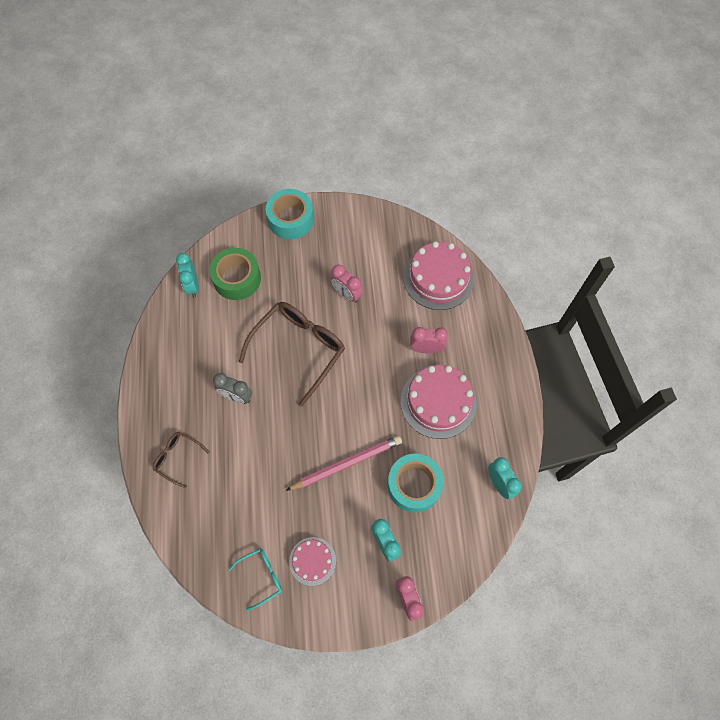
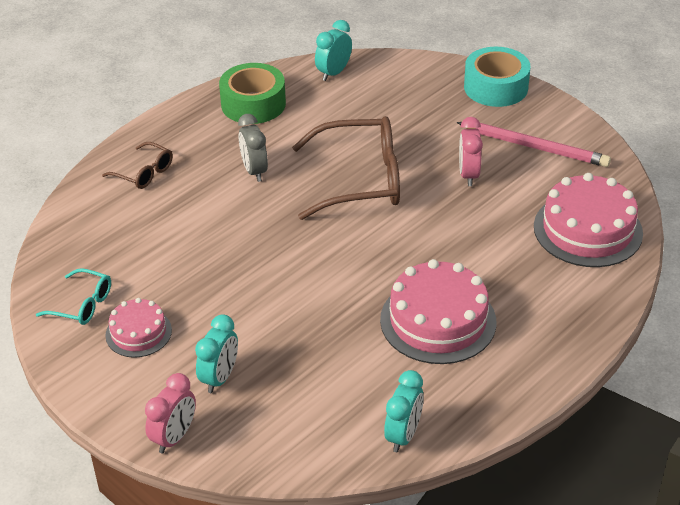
camera: 50 degrees right, 25 degrees down
brown glasses [153,432,210,488] -> brown glasses turned 135 degrees clockwise [102,142,173,189]
green tape [209,248,261,300] -> green tape moved to [219,63,286,124]
pink pencil [285,436,402,491] -> pink pencil moved to [456,122,611,167]
turquoise tape [388,454,444,512] -> none
pink clock [410,327,448,353] -> none

